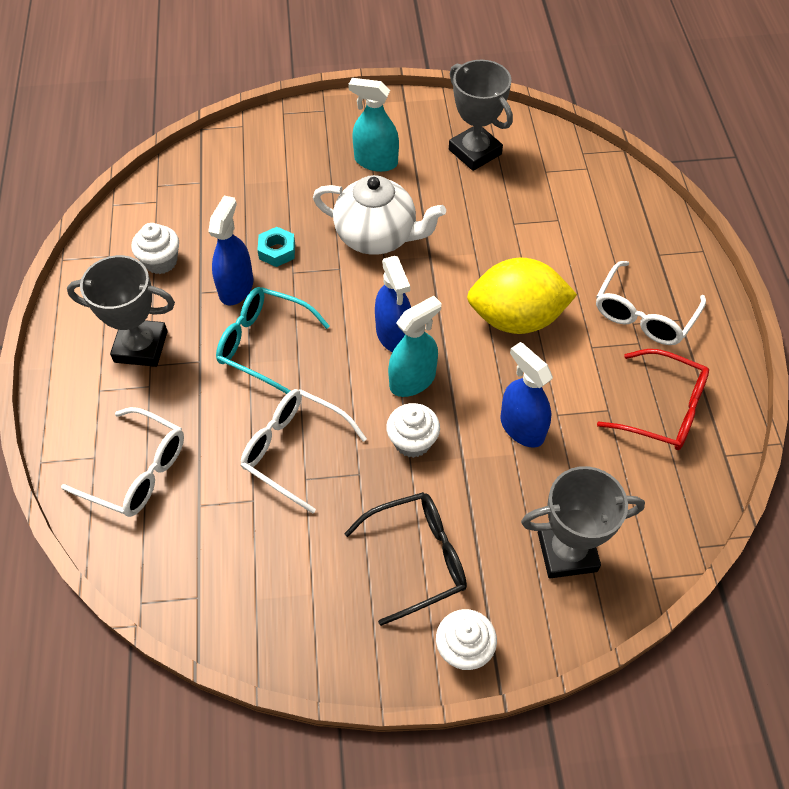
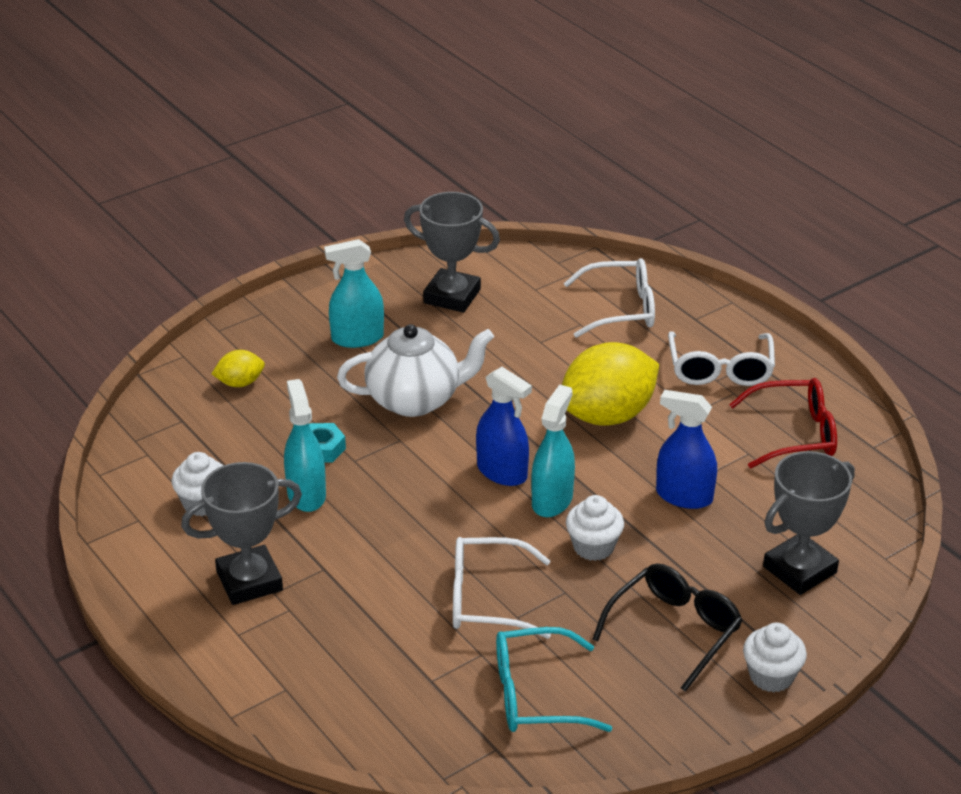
camera: 30 degrees left, 20 degrees down
white glasses [61,407,184,517] -> white glasses moved to [564,258,655,338]
blue spray bottle [208,196,253,306] -> turquoise spray bottle [284,379,326,512]
turquoise glasses [216,287,330,394] -> turquoise glasses moved to [496,627,612,732]
none -> yellow lemon [212,350,265,387]

